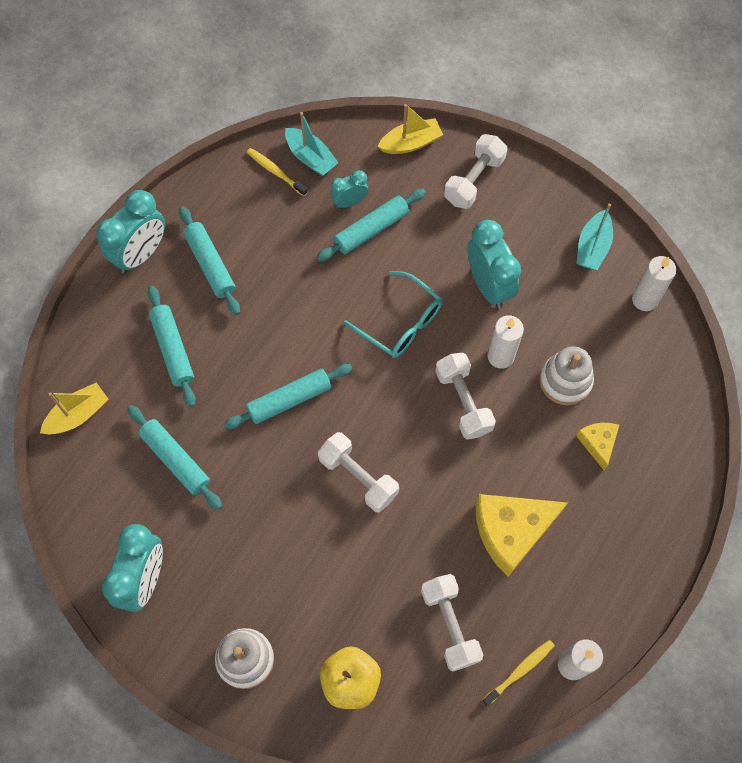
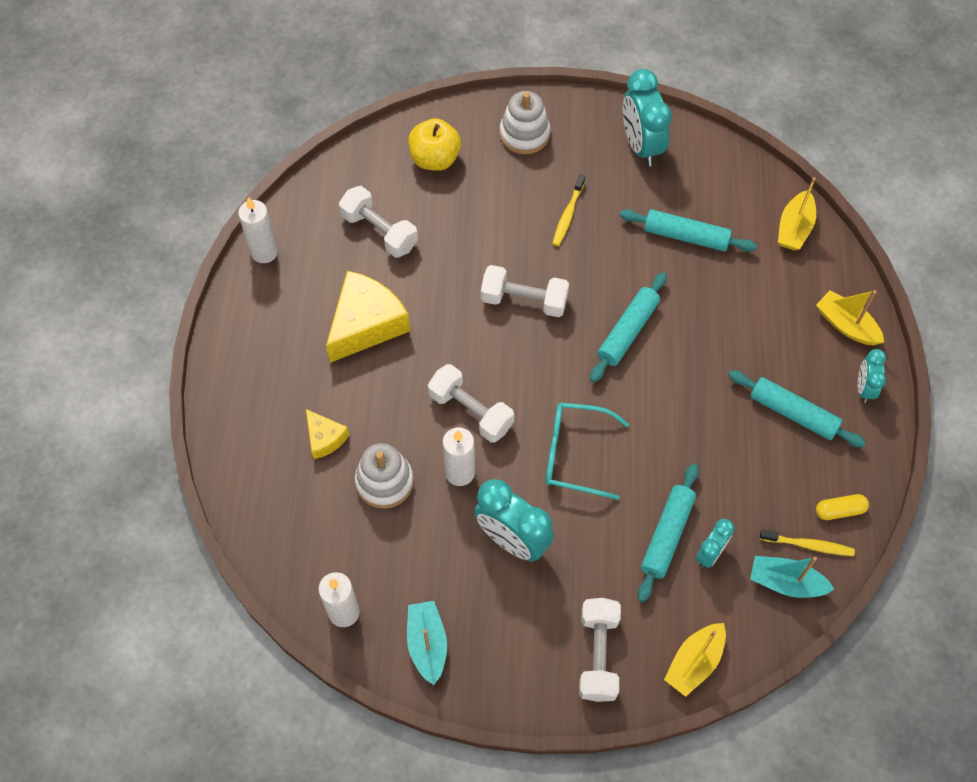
camera: 150 degrees right, 5 degrees down
turquoise clock [96,190,165,273] -> turquoise clock [858,349,886,403], size x0.55
turquoise rolling pin [148,286,196,407] -> none
yellow toothbrush [482,640,555,706] -> yellow toothbrush moved to [552,175,585,246]
none -> yellow boat [816,290,884,345]
none -> yellow capsule [816,494,869,520]

